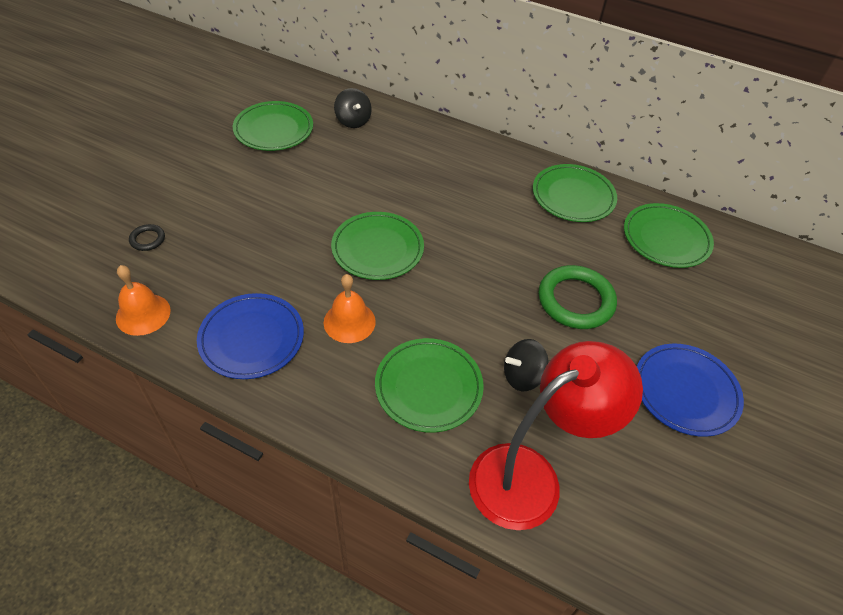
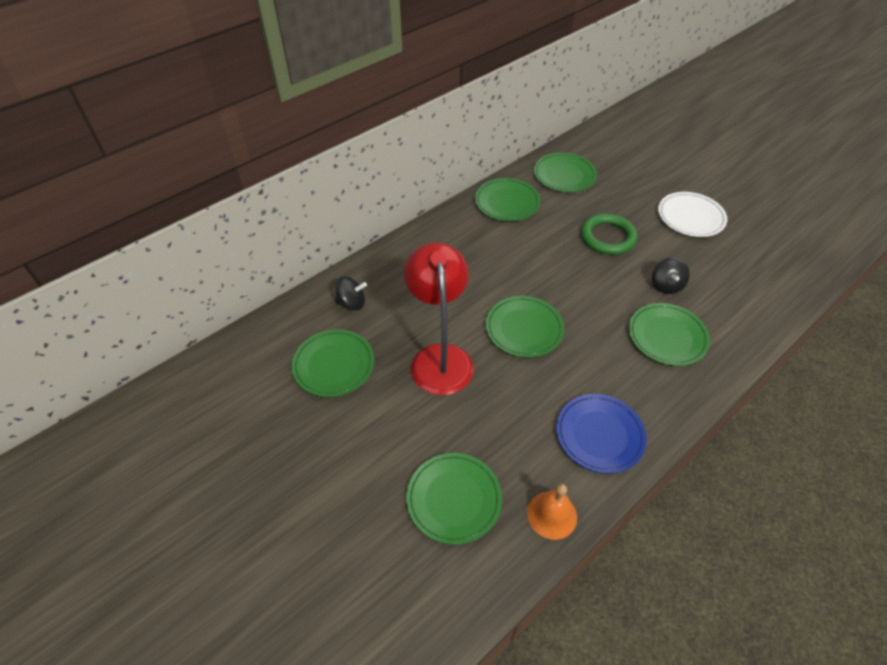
camera: 65 degrees left, 0 degrees up
black ring [129,224,165,251] -> green plate [406,453,502,545]
orange bell [324,274,376,343] -> none
red lamp [469,341,643,530] -> red lamp moved to [404,242,474,395]
blue plate [637,344,744,437] -> white plate [658,192,727,237]

